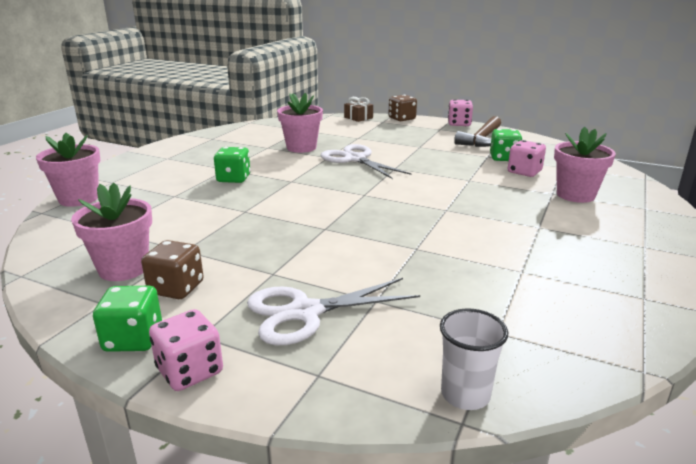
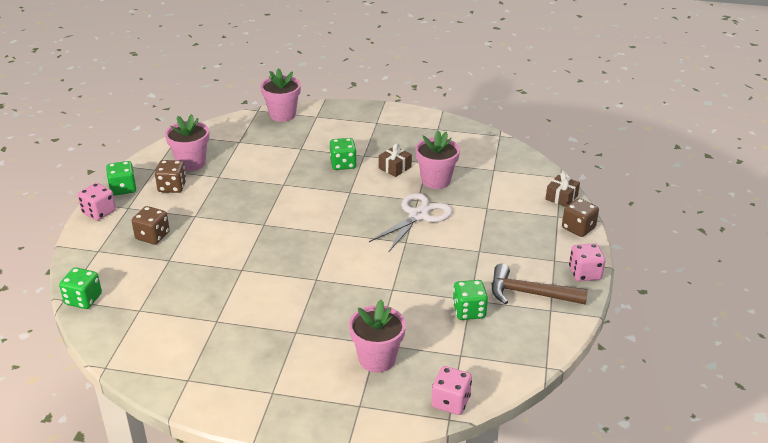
camera: 75 degrees right, 10 degrees up
white scissors [247,278,420,345] -> brown dice [132,206,170,244]
white cup [440,308,508,410] -> green dice [59,267,102,309]
pink dice [508,140,546,177] -> pink dice moved to [431,366,472,415]
none -> brown gift [379,143,412,177]

